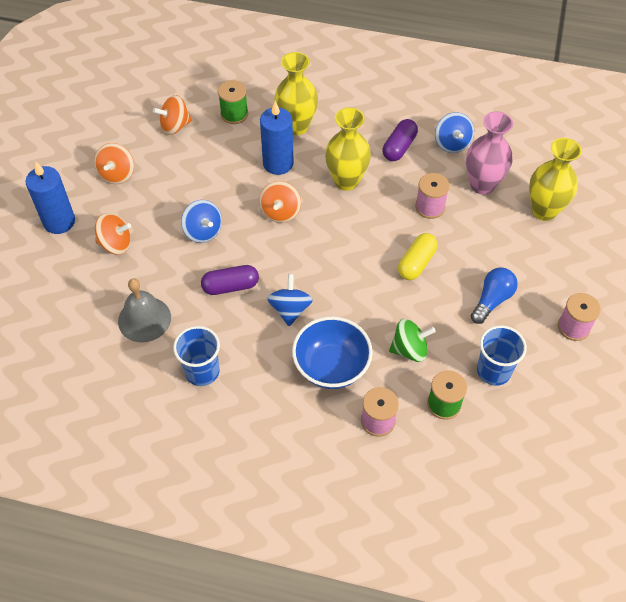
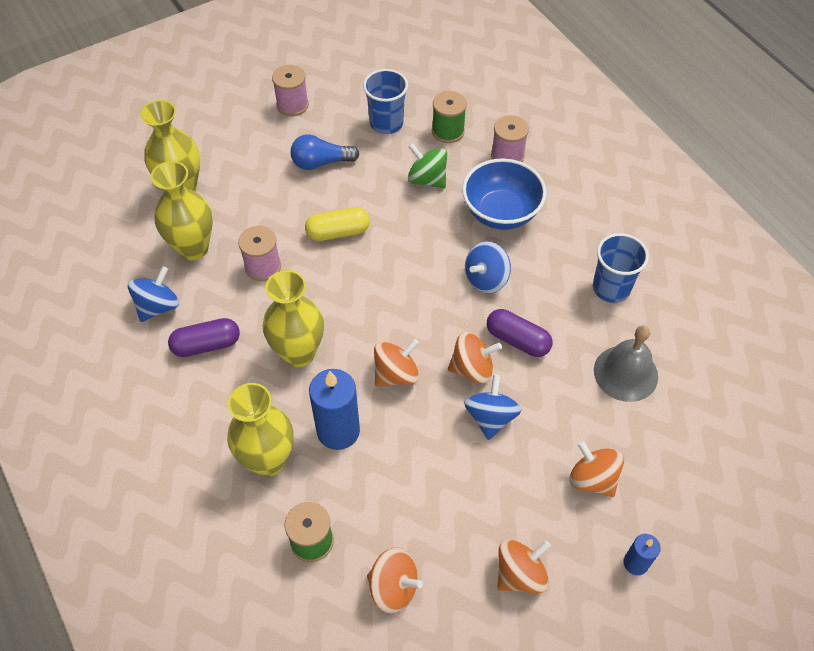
camera: 135 degrees left, 0 degrees up
blue candle [25,161,75,234] -> blue candle [623,534,661,575], size x0.54
pink vase [466,111,513,195] -> yellow vase [151,161,213,260]
none -> orange spinning top [448,332,502,384]

